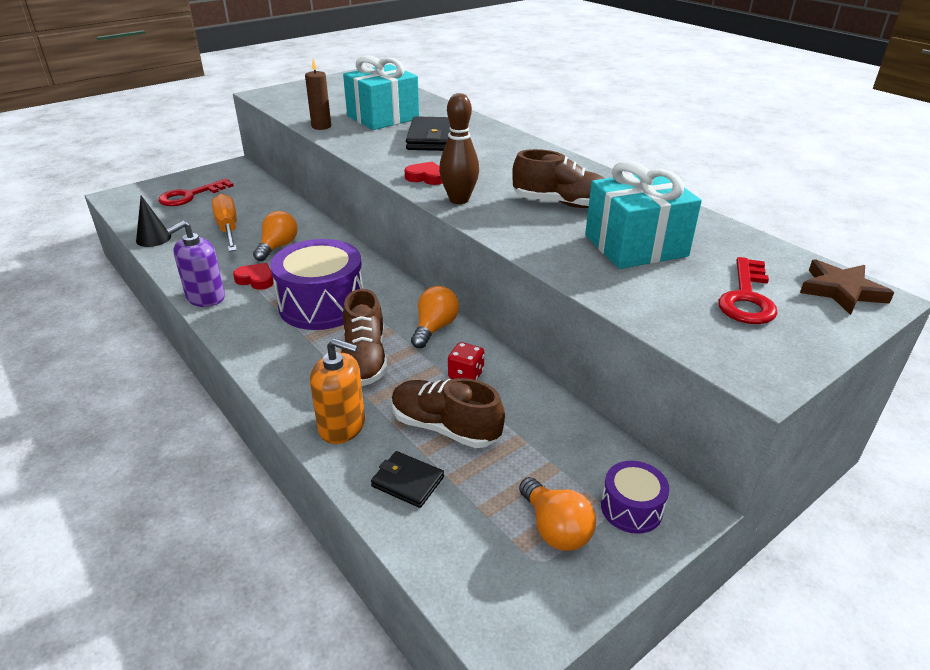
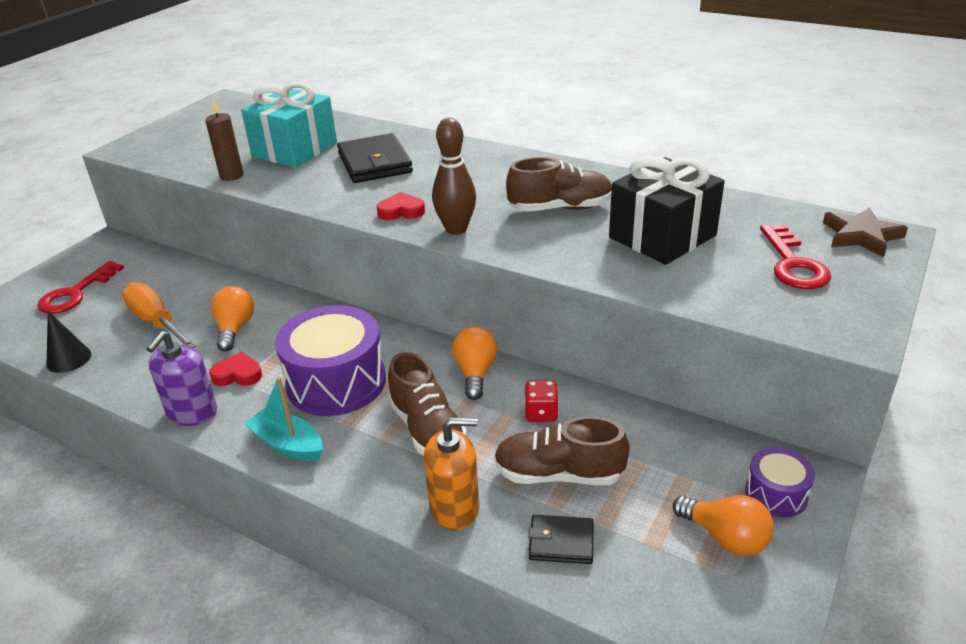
camera: 20 degrees left, 0 degrees up
turquoise gift [585,161,702,269] -> black gift [609,156,725,265]
none -> turquoise boat [244,377,323,461]

